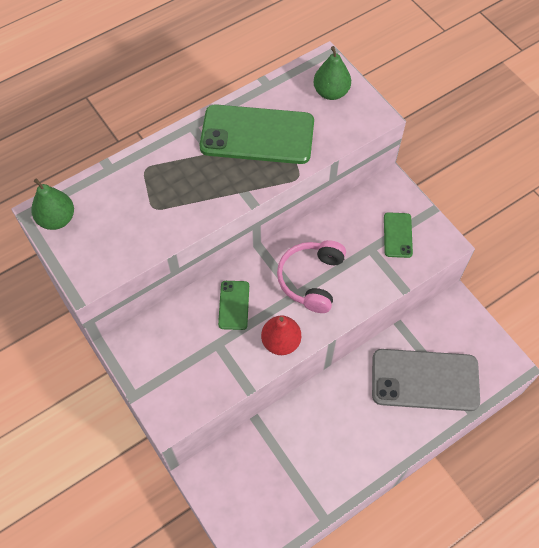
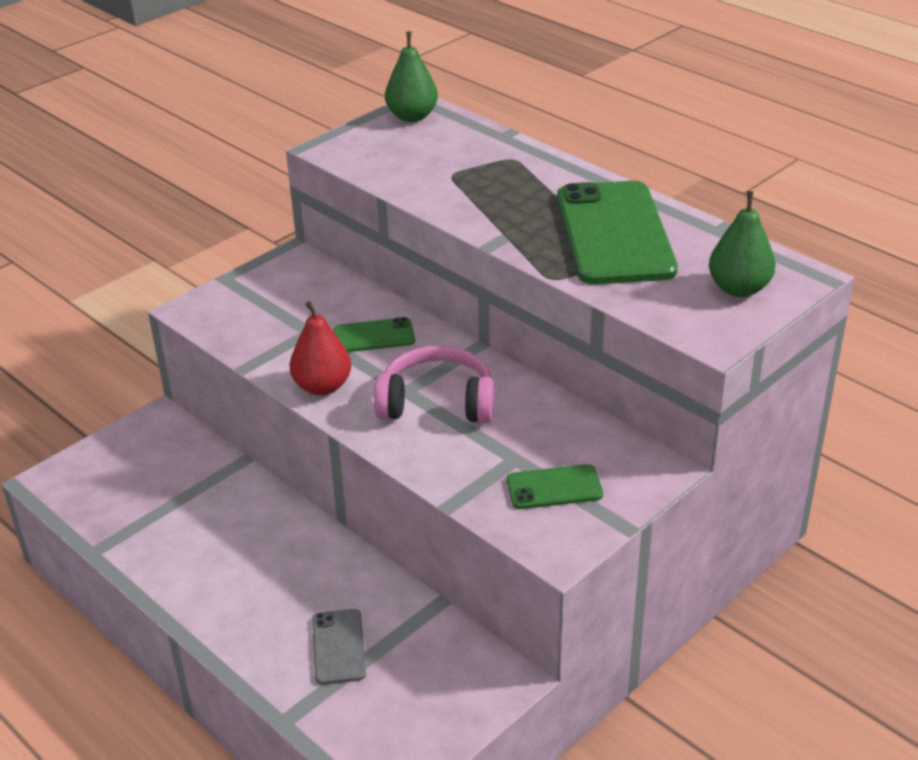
camera: 80 degrees right, 25 degrees down
grey phone [372,349,480,411] -> grey phone [312,609,366,685], size x0.47

